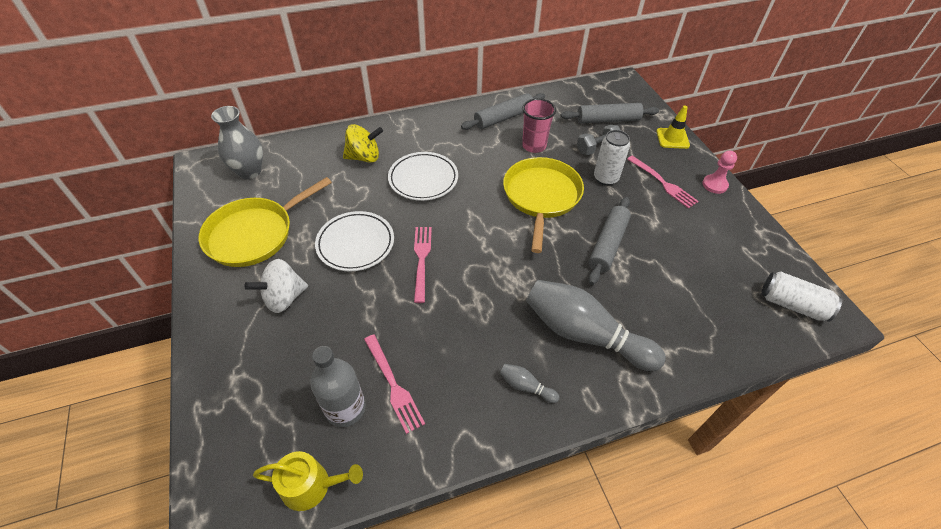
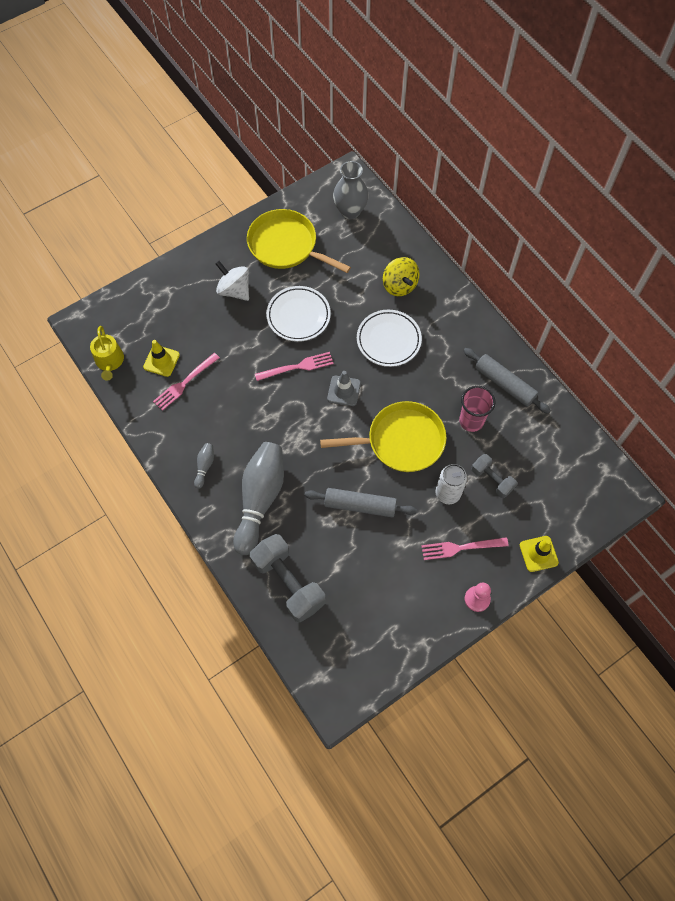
camera: 75 degrees right, 15 degrees up
grey bottle [310,346,365,427] -> yellow traffic cone [143,340,180,377]
grey rolling pin [560,103,659,123] -> none
pink fork [627,156,699,209] -> pink fork turned 45 degrees clockwise [421,537,509,560]
white can [761,271,842,322] -> none
none -> grey dumbbell [250,534,326,622]
none -> grey traffic cone [327,371,361,406]

